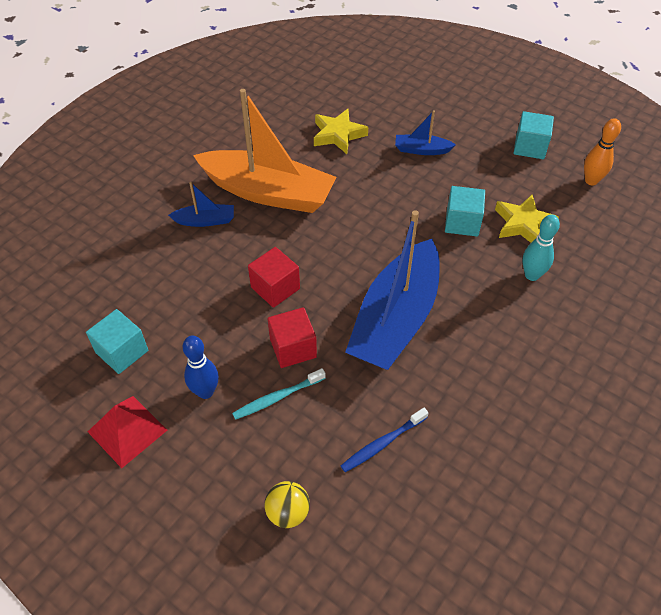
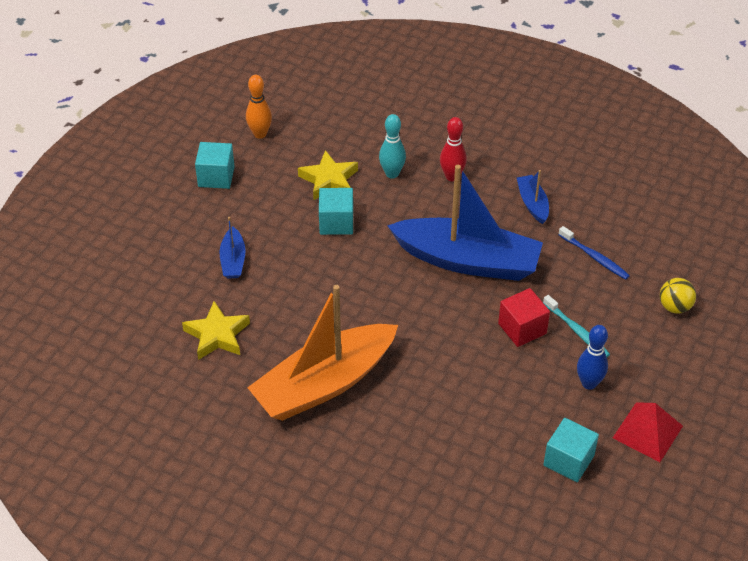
camera: 100 degrees left, 5 degrees down
blue boat [168,182,234,227] -> blue boat moved to [517,170,549,224]
orange boat [193,89,337,213] -> orange boat turned 135 degrees counterclockwise [247,285,398,421]
red cube [248,247,300,308] -> none
none -> red bowling pin [440,117,467,181]

